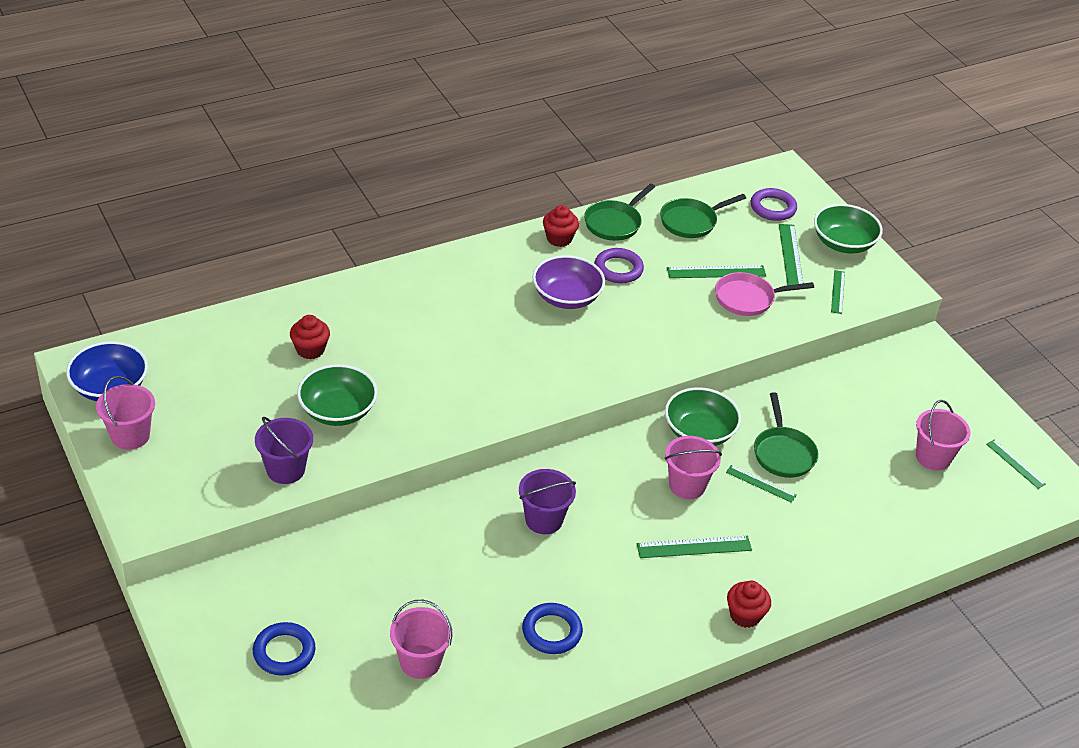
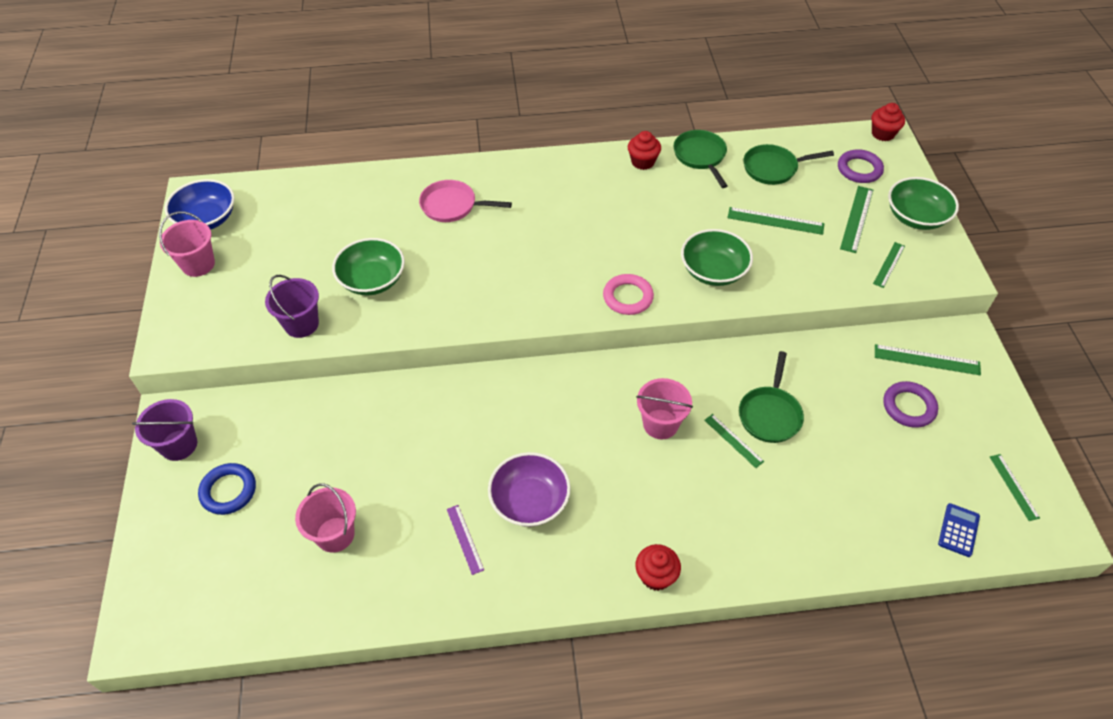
camera: 25 degrees right, 10 degrees up
red cupcake [290,315,330,359] -> red cupcake moved to [871,103,905,141]
purple bucket [519,469,576,534] -> purple bucket moved to [132,399,197,461]
blue ring [522,603,583,654] -> purple ruler [447,505,484,575]
purple bowl [533,255,605,309] -> purple bowl moved to [488,452,571,527]
green pan [584,183,655,241] -> green pan turned 105 degrees clockwise [673,130,727,188]
purple ring [594,248,644,283] -> purple ring moved to [883,381,938,428]
green ruler [637,536,752,558] -> green ruler moved to [875,344,981,375]
green bowl [665,387,741,446] -> green bowl moved to [681,229,753,286]
pink pan [715,272,814,316] -> pink pan moved to [419,180,512,222]
pink bucket [916,400,971,470] -> none
none -> pink ring [603,274,654,315]
none -> blue calculator [938,503,980,557]

